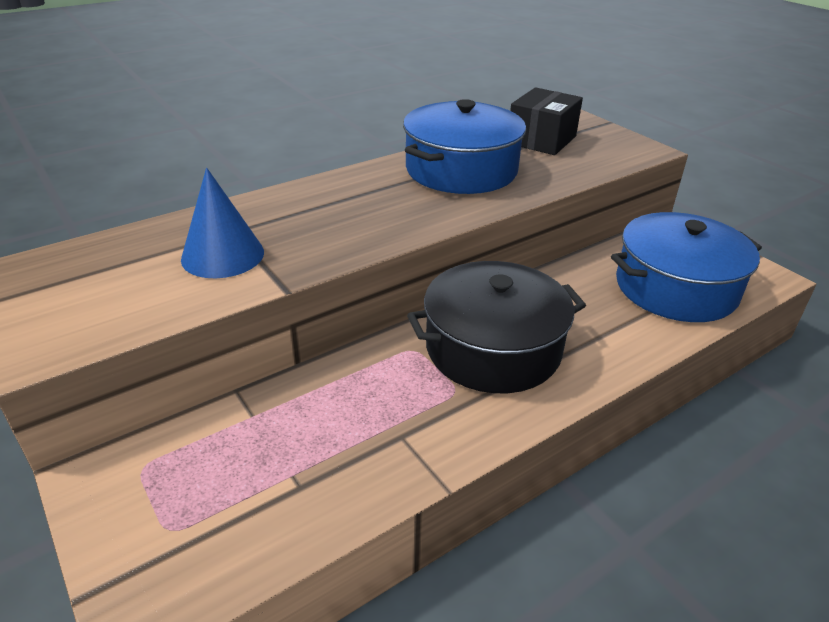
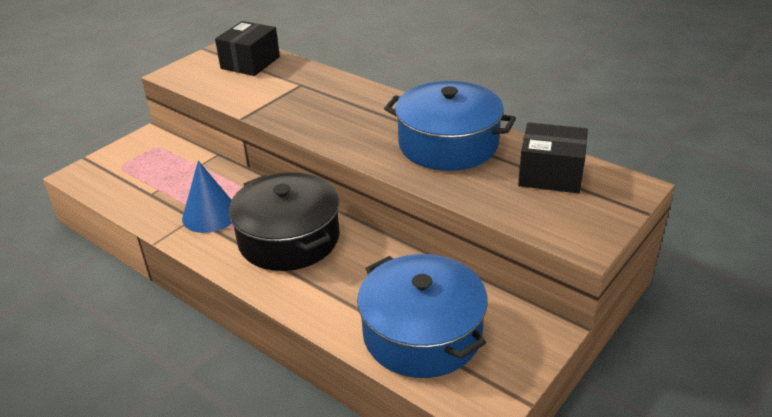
camera: 75 degrees right, 0 degrees up
blue cone [181,168,264,278] -> blue cone moved to [182,161,232,233]
none -> black box [215,21,280,76]

